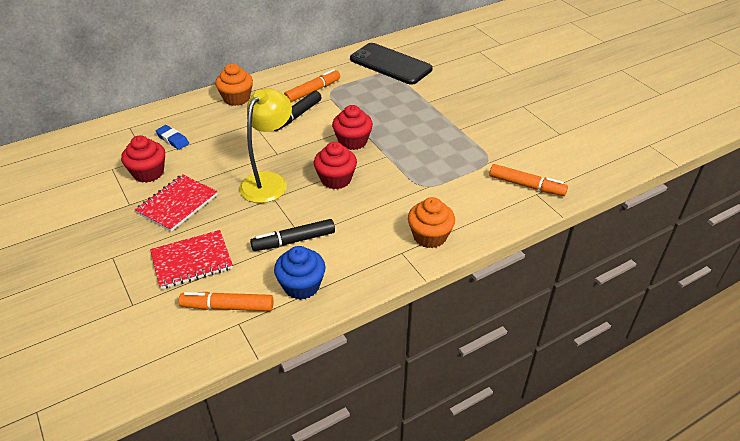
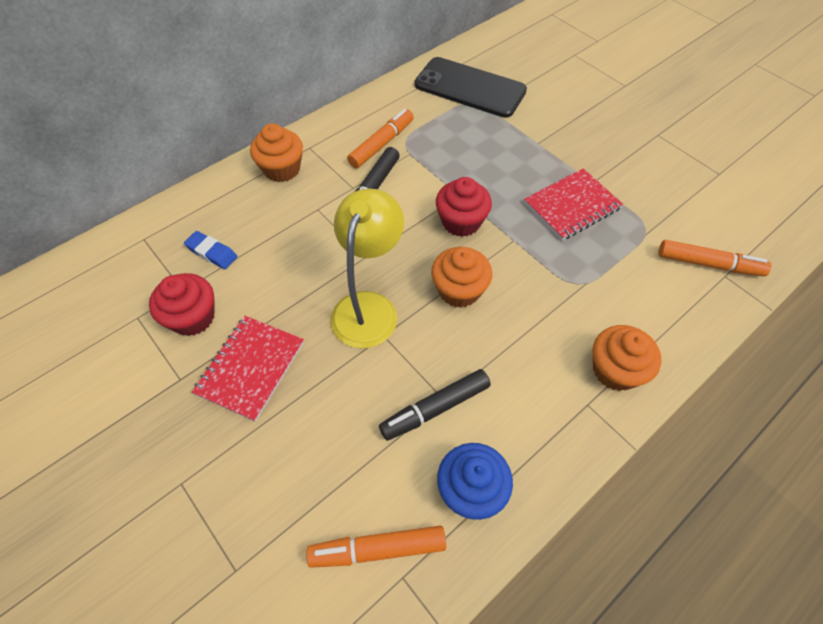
camera: 10 degrees left, 15 degrees up
red notebook [150,230,233,289] -> red notebook moved to [524,168,623,240]
red cupcake [314,142,357,189] -> orange cupcake [431,247,492,308]

